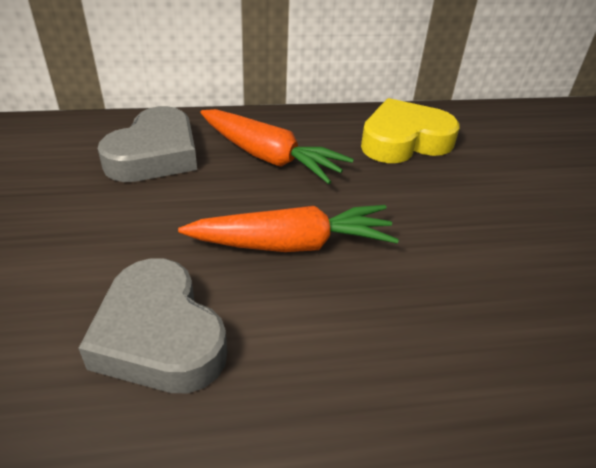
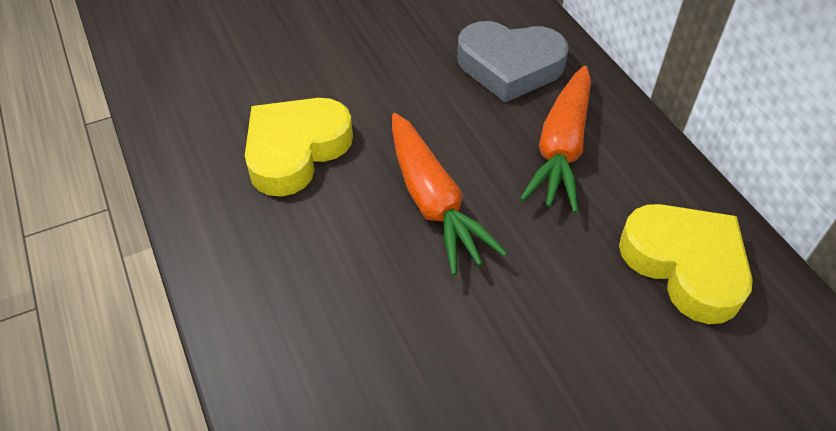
camera: 75 degrees right, 10 degrees up
grey heart [78,258,227,393] -> yellow heart [245,98,353,197]

